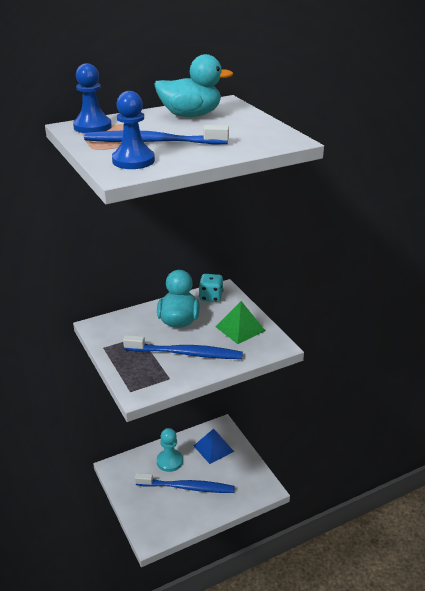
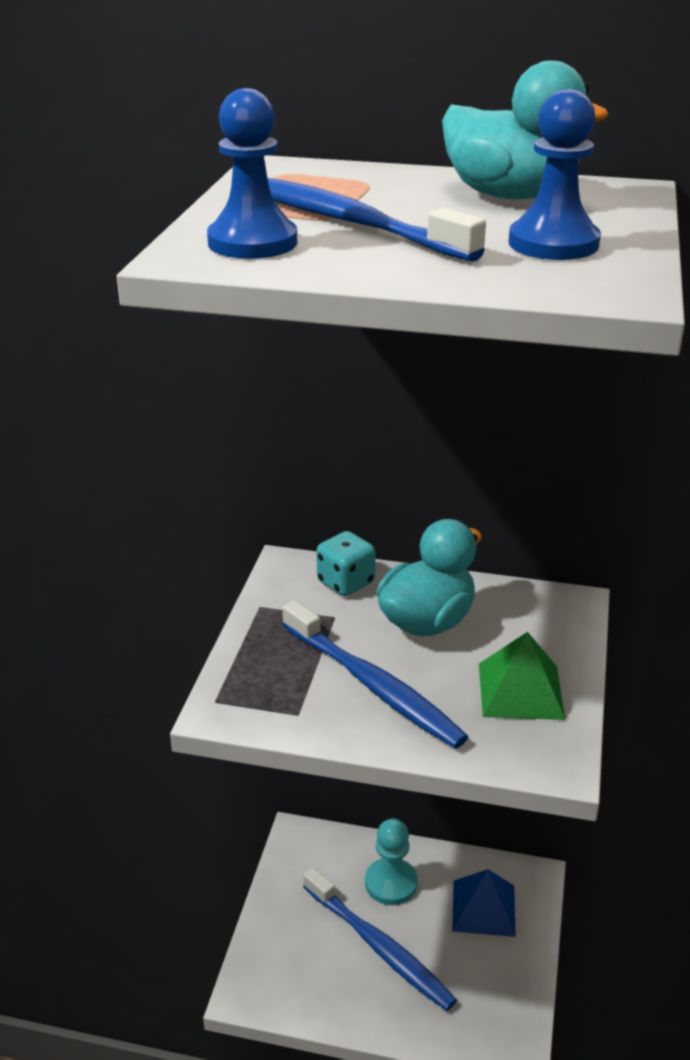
camera: 40 degrees right, 0 degrees up
blue pawn [73,63,112,133] -> blue pawn moved to [508,89,601,260]
turquoise dice [199,274,223,302] -> turquoise dice moved to [316,531,376,596]

